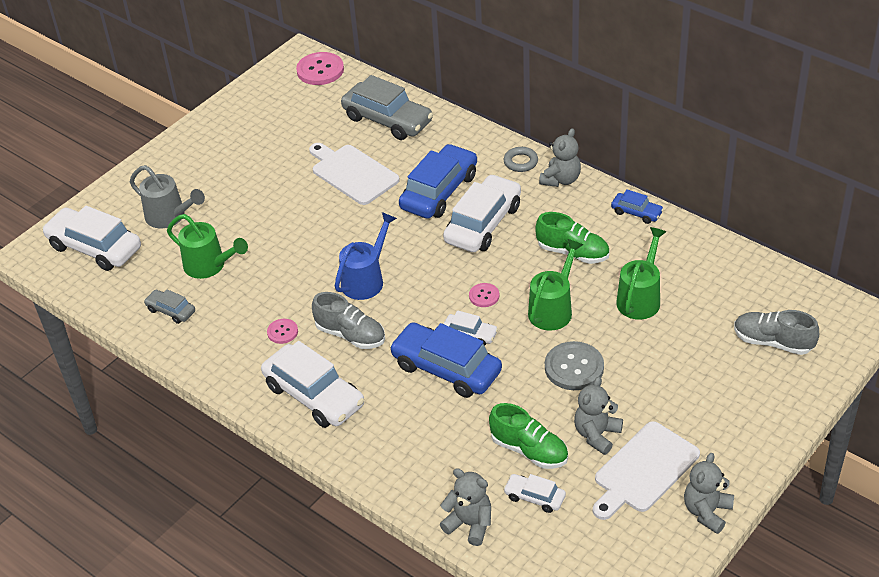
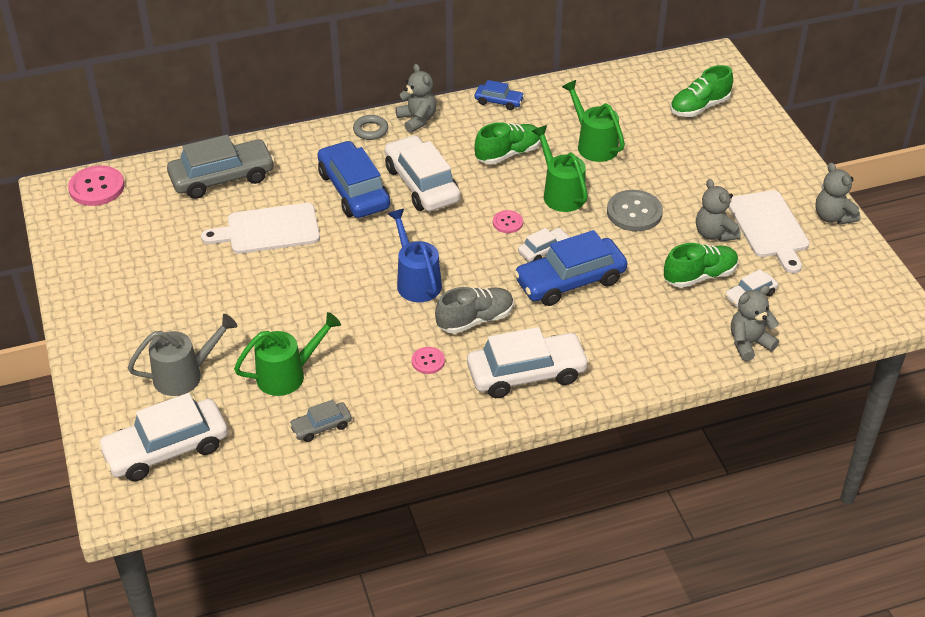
camera: 60 degrees left, 0 degrees up
blue car [611,189,664,224] -> blue car turned 45 degrees clockwise [475,80,524,110]
grey shoe [734,310,819,355] -> green shoe [670,65,733,117]

